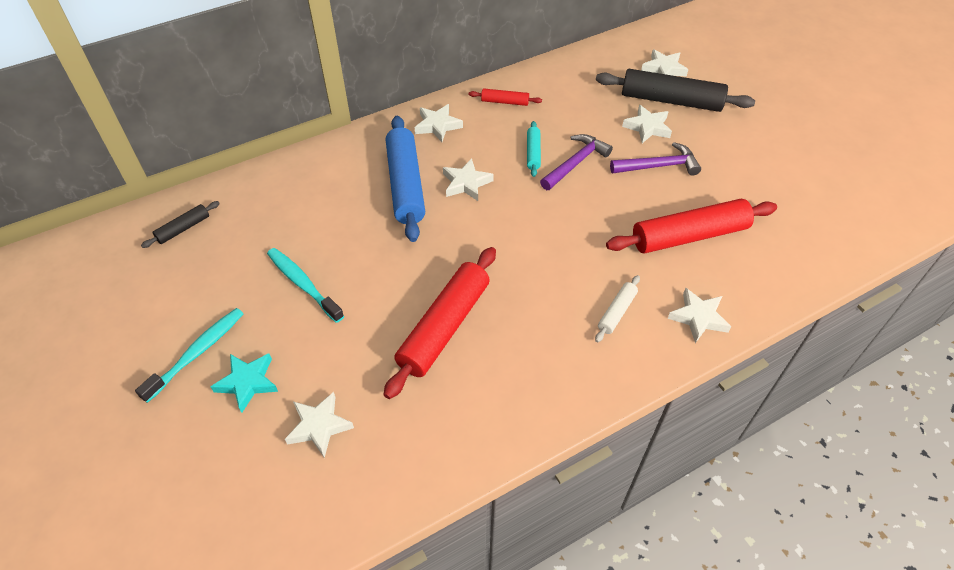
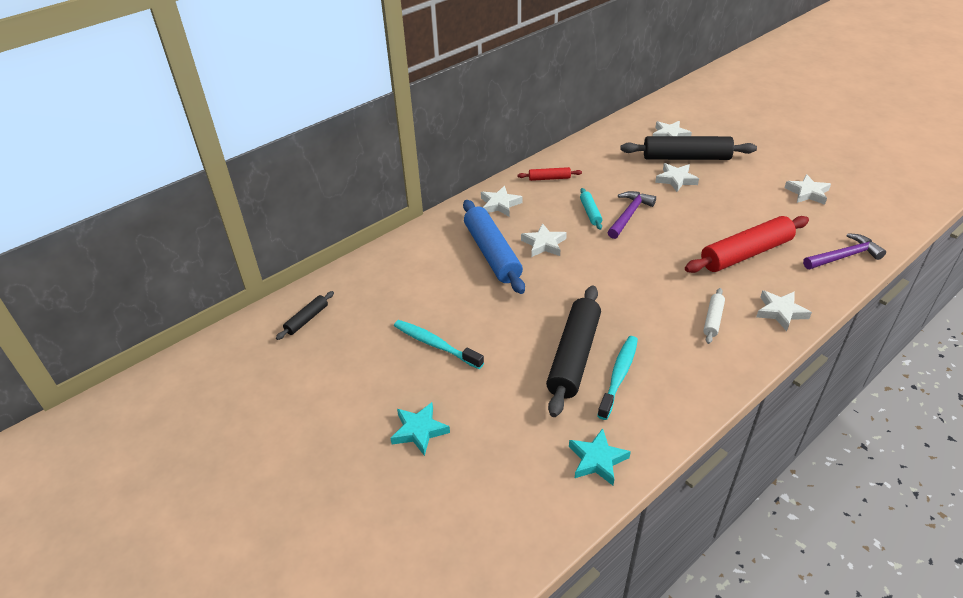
camera: 10 degrees left, 10 degrees down
turquoise toothbrush [135,308,244,403] -> turquoise toothbrush moved to [597,336,638,420]
white star [285,392,354,458] -> white star moved to [785,174,831,205]
red rolling pin [383,247,496,399] -> black rolling pin [546,286,601,417]
purple hammer [610,142,701,176] -> purple hammer moved to [803,233,886,269]
none -> turquoise star [569,428,631,485]

